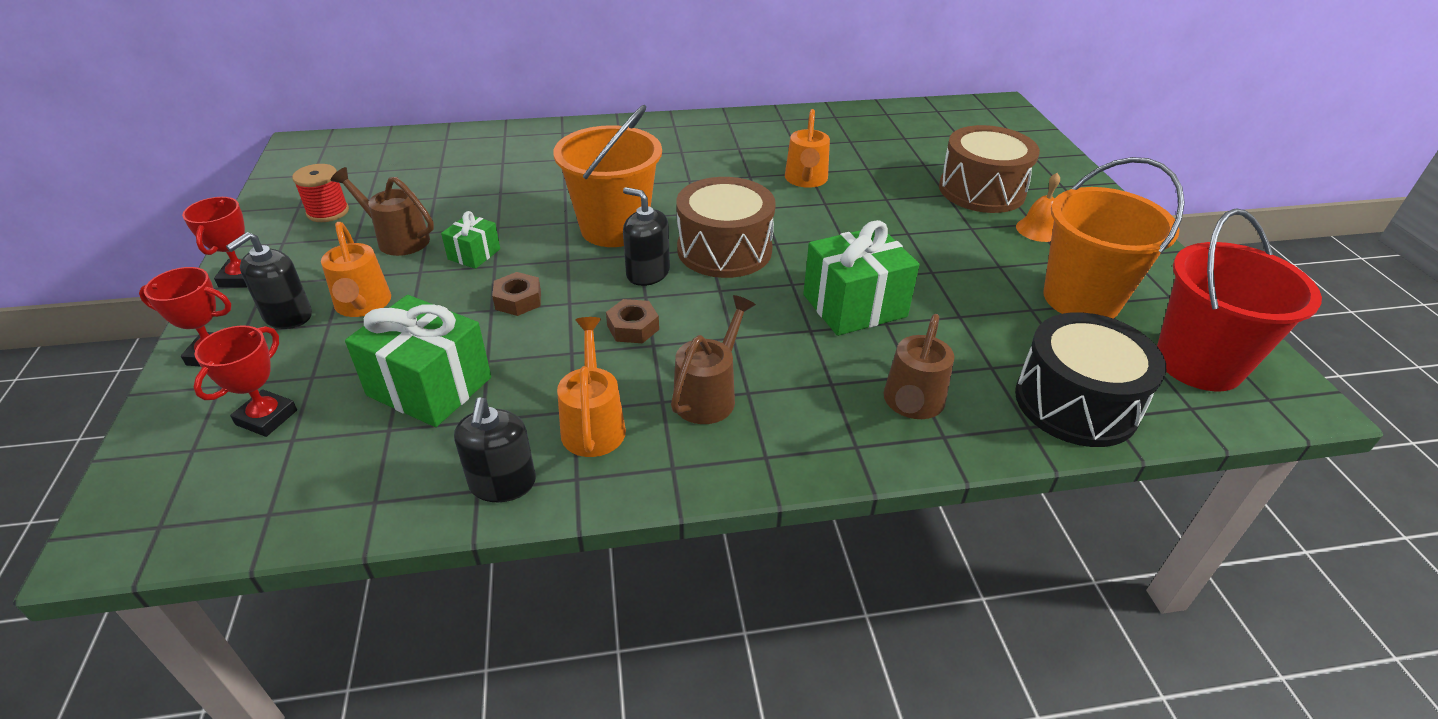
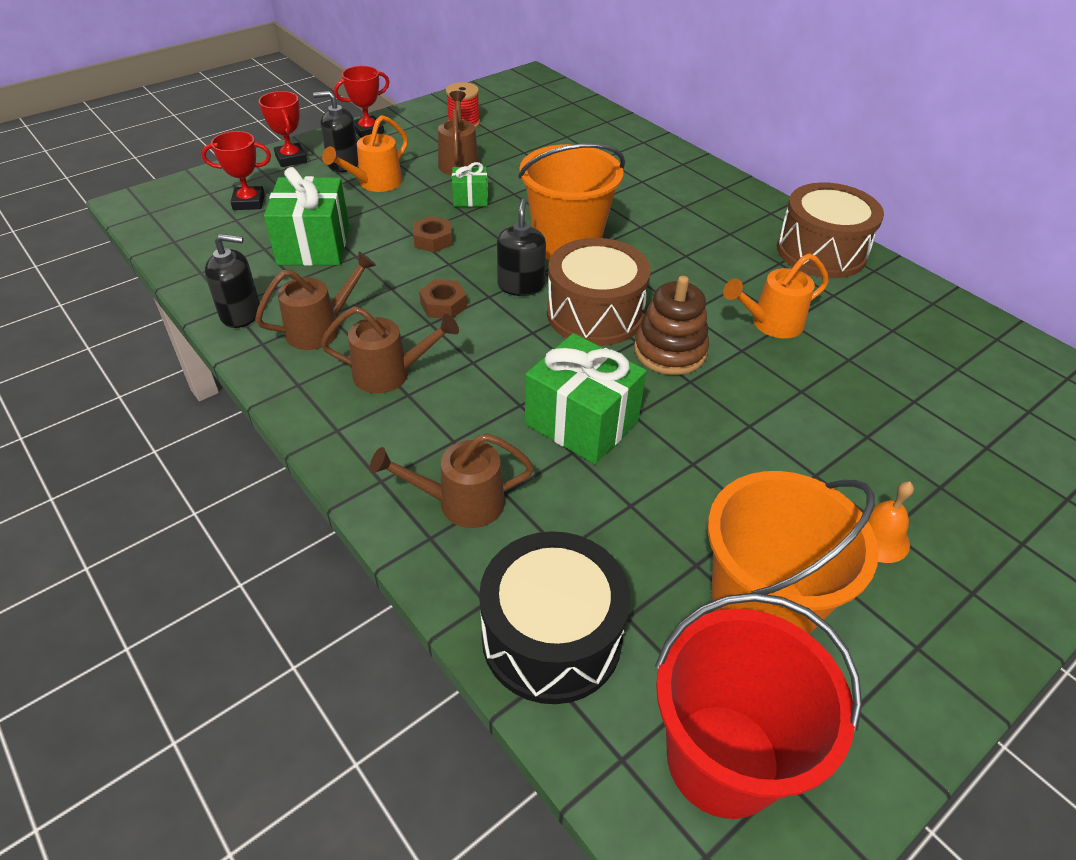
camera: 60 degrees right, 5 degrees up
black soap dispenser [454,397,536,502] -> black soap dispenser turned 150 degrees counterclockwise [205,234,260,328]
orange watering can [557,317,626,457] -> brown watering can [255,252,376,350]
brown drum [939,125,1040,213] -> brown drum moved to [777,182,884,278]
none -> brown stacking toy [634,276,709,375]

